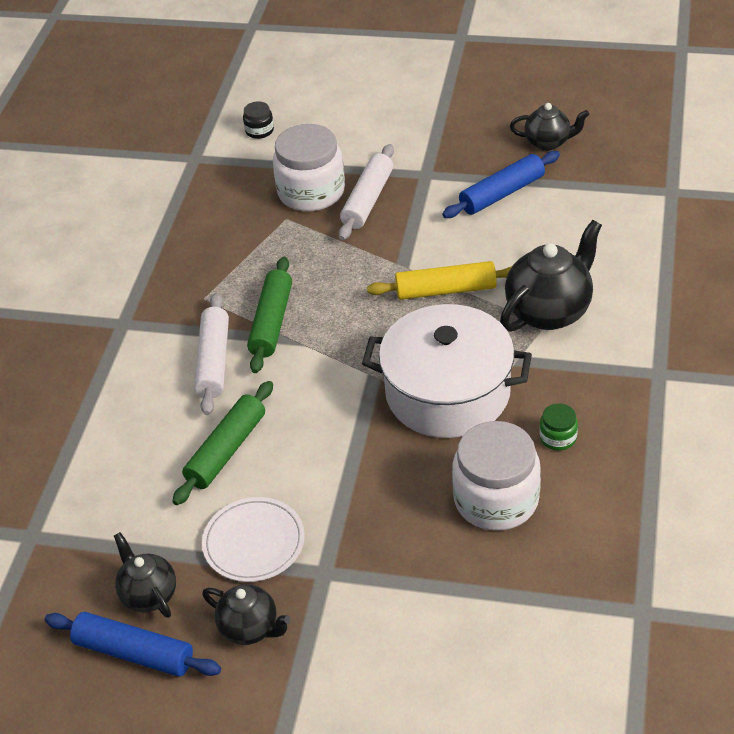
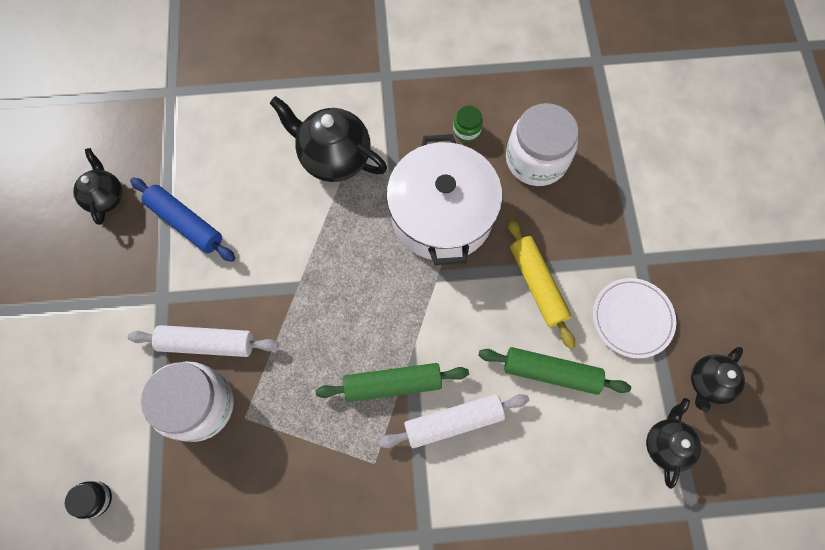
camera: 110 degrees left, 25 degrees up
blue rolling pin [45,612,221,677] -> none
black teapot [202,584,291,645] -> black teapot moved to [646,398,701,489]
yellow rolling pin [367,261,512,300] -> yellow rolling pin moved to [507,217,575,349]

